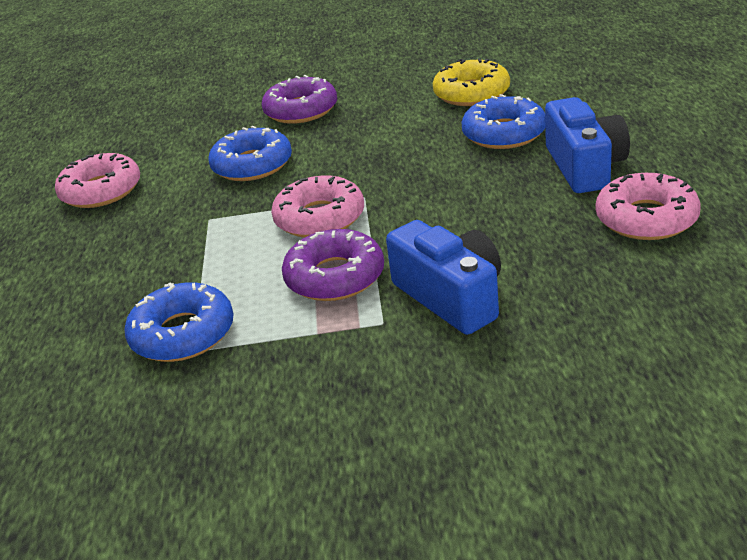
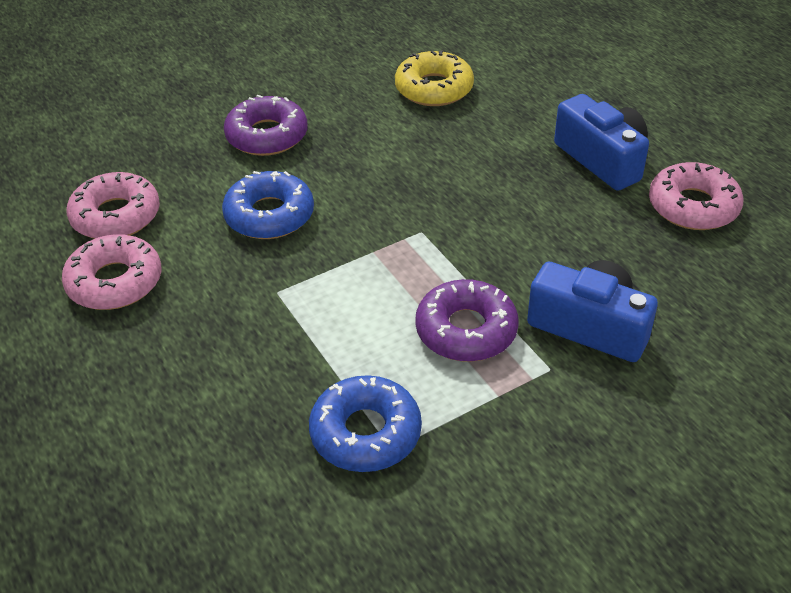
camera: 30 degrees left, 10 degrees up
pink donut [271,176,364,238] -> pink donut moved to [66,172,160,239]
blue donut [462,94,545,149] -> none

